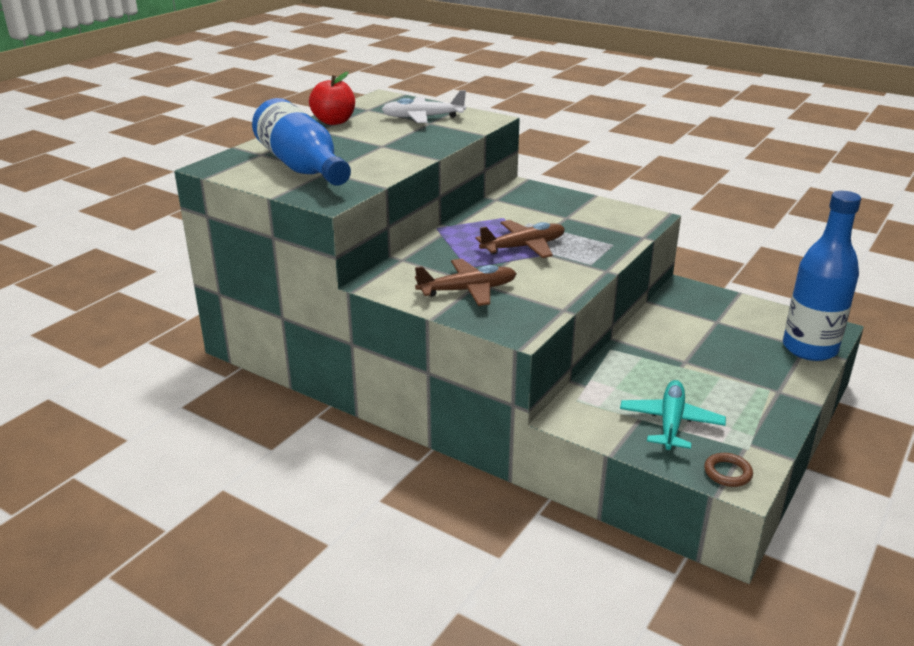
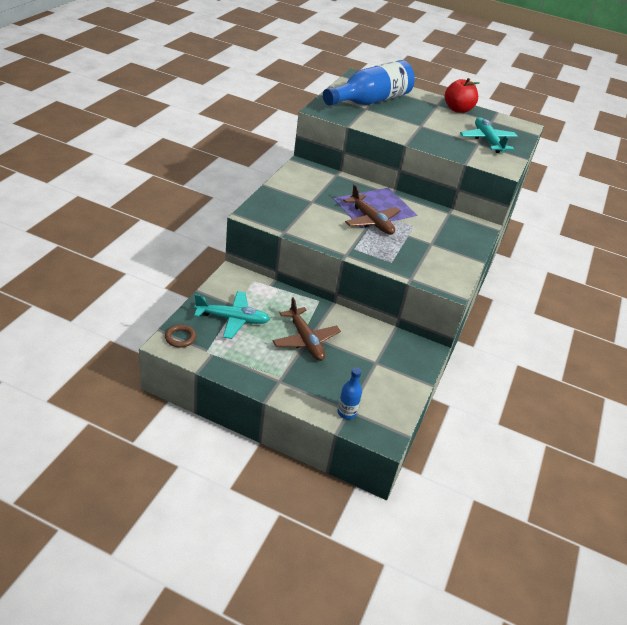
camera: 75 degrees right, 10 degrees up
white plane [381,90,466,123] -> turquoise plane [460,117,518,153]
brown plane [415,259,517,306] -> brown plane moved to [273,297,341,361]
blue bottle [783,191,861,361] -> blue bottle [337,368,362,419], size x0.43

